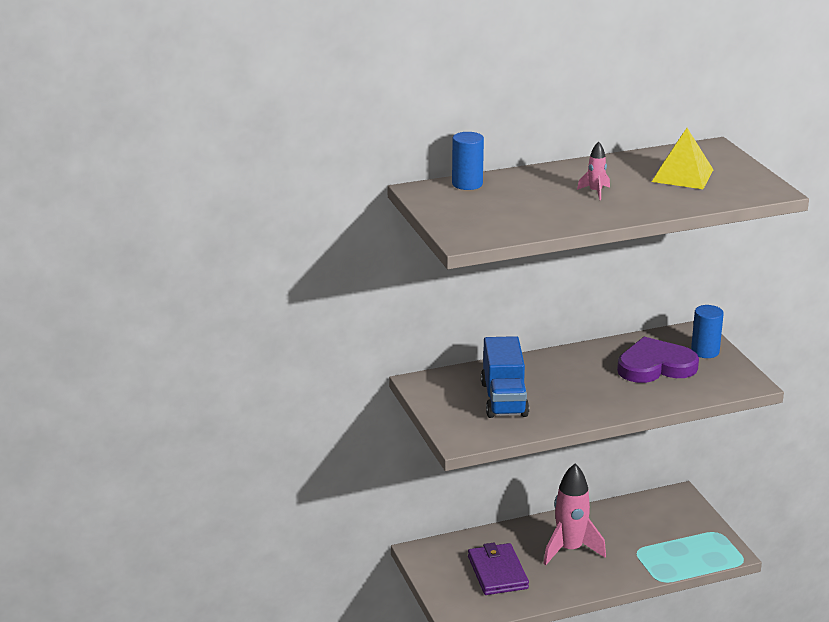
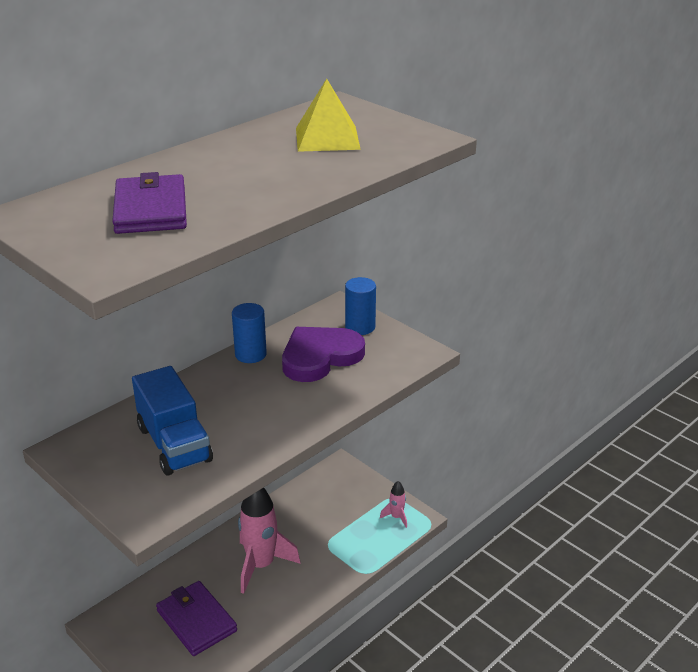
camera: 25 degrees left, 5 degrees up
blue cylinder [452,132,484,190] -> blue cylinder moved to [232,303,267,363]
pink rocket [577,141,610,200] -> pink rocket moved to [380,481,407,528]
none -> purple wallet [112,172,187,234]

